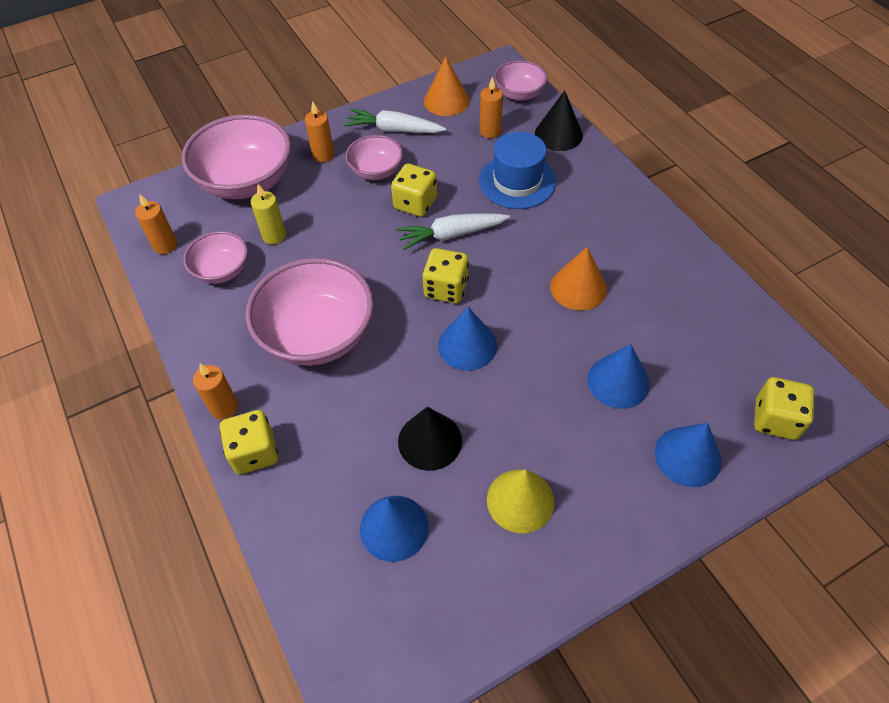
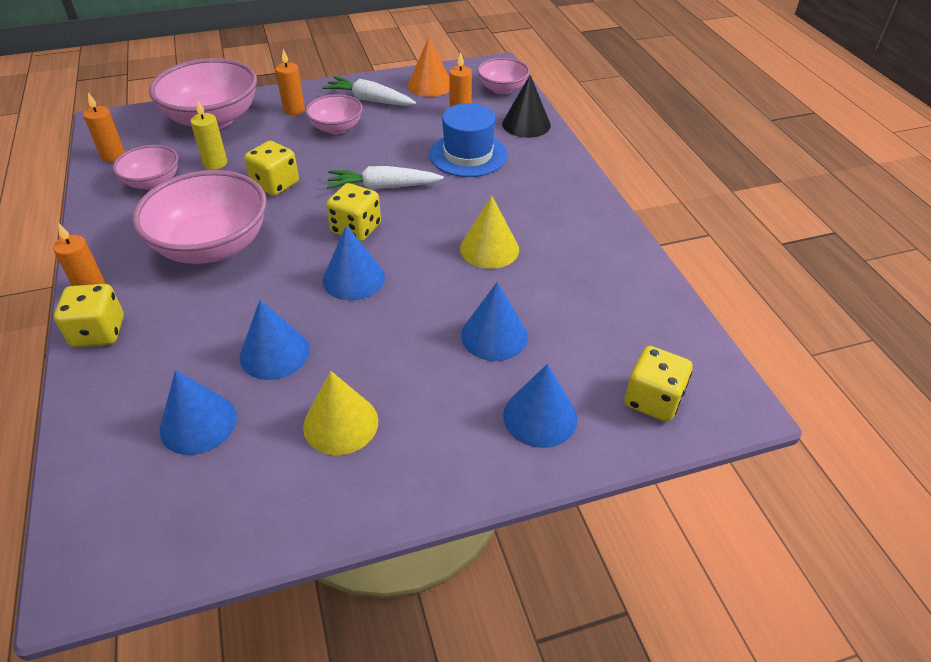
camera: 10 degrees right, 10 degrees down
yellow dice [391,163,437,217] -> yellow dice moved to [244,141,299,196]
black cone [398,407,462,471] -> blue cone [240,300,309,380]
orange cone [550,247,607,310] -> yellow cone [460,196,519,269]

